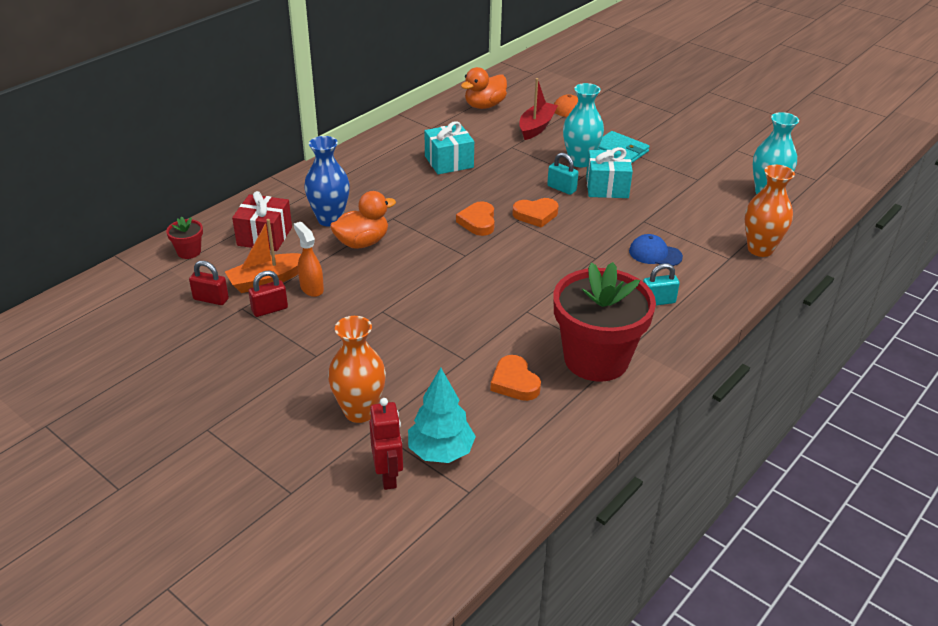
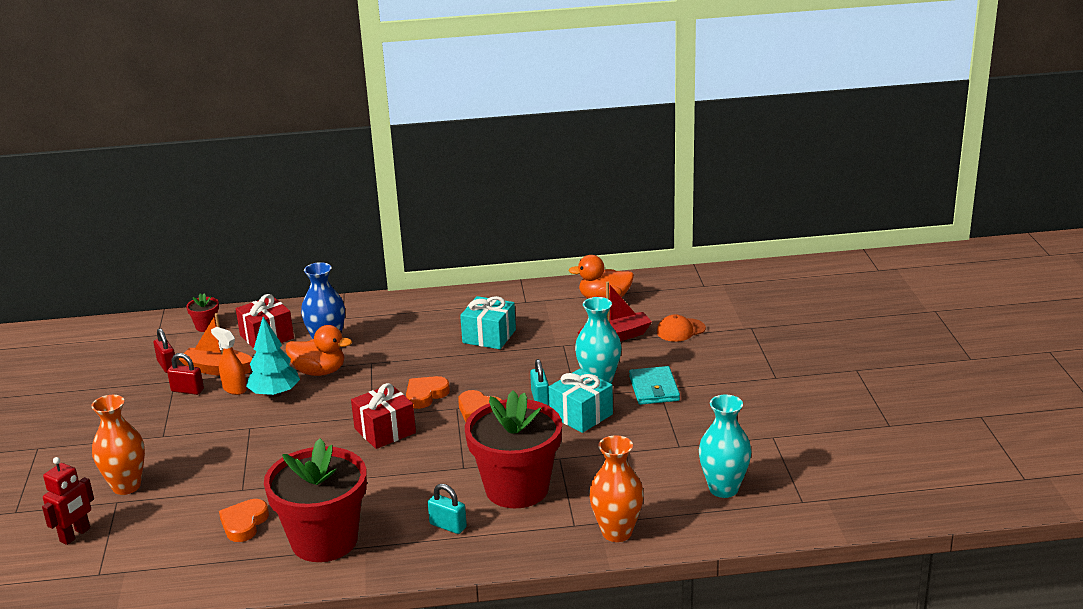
camera: 45 degrees right, 10 degrees down
orange spray bottle [294,222,324,297] -> orange spray bottle turned 60 degrees counterclockwise [211,327,247,395]
turquoise tree [408,368,476,463] -> turquoise tree moved to [246,317,300,398]
blue cap [629,234,683,266] -> red flower pot [465,390,562,508]
none -> red gift [351,383,416,449]

